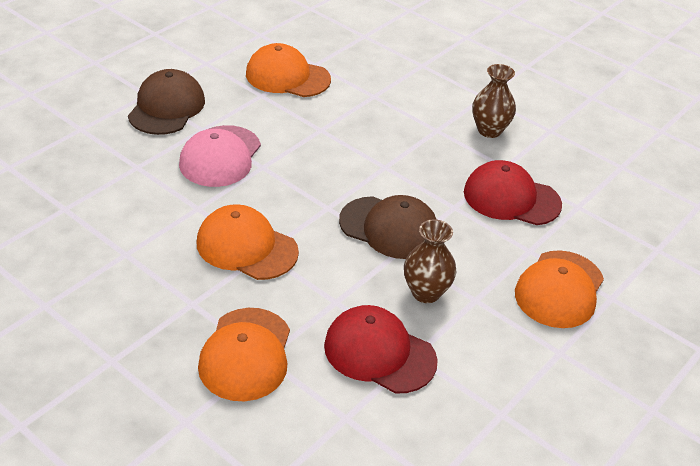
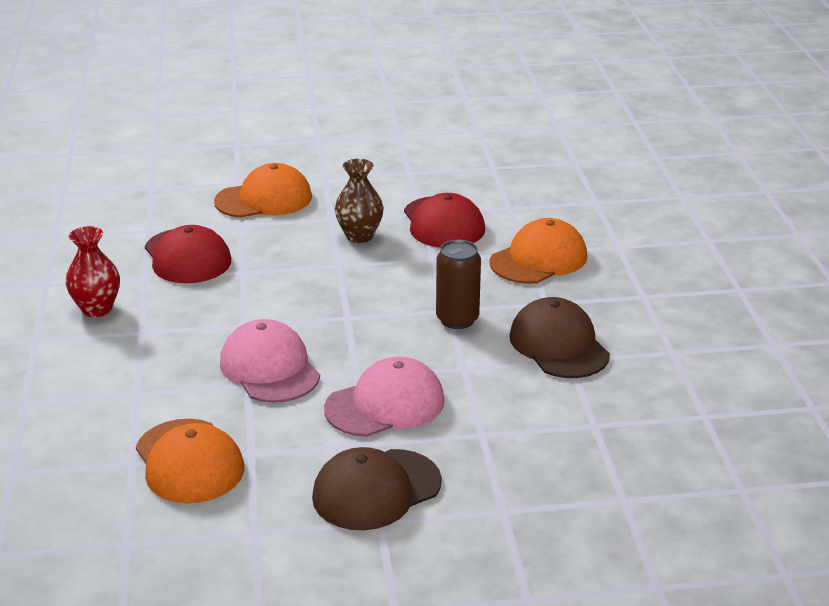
camera: 135 degrees left, 10 degrees down
orange cap [197,204,299,280] -> brown can [436,240,481,329]
brown cap [339,195,437,259] -> brown cap moved to [509,297,610,378]
brown vase [472,64,516,138] -> red vase [66,226,120,317]
none -> pink cap [220,319,320,403]

